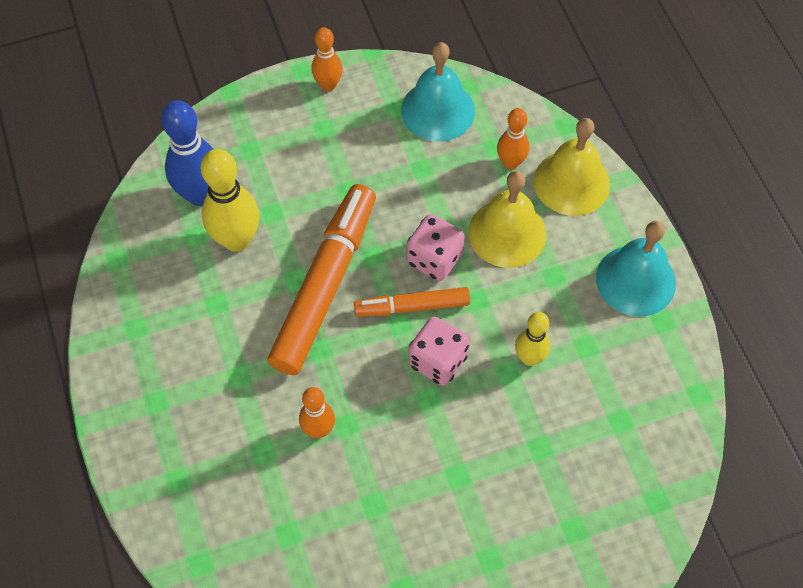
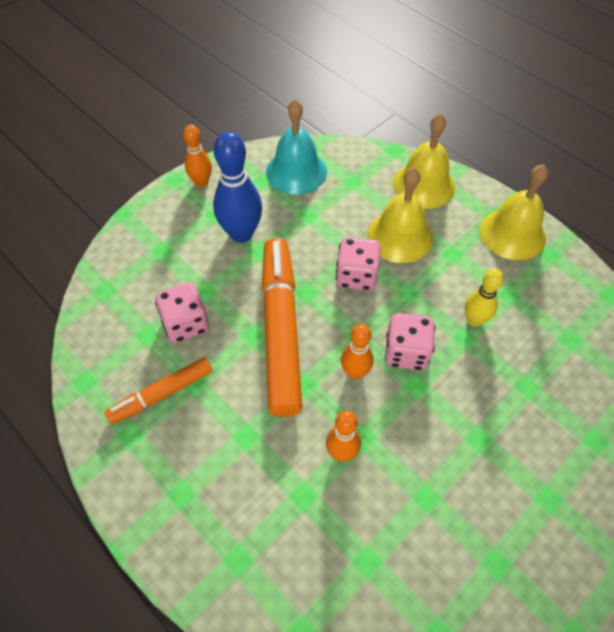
camera: 25 degrees left, 5 degrees down
blue bowling pin [161,100,213,206] -> blue bowling pin moved to [213,131,262,243]
yellow bowling pin [200,149,260,252] -> pink dice [155,282,209,342]
orange marker [354,287,470,317] -> orange marker moved to [104,357,212,424]
orange bowling pin [497,108,529,169] -> orange bowling pin moved to [341,324,374,380]
turquoise bell [596,221,676,317] -> yellow bell [480,164,548,260]

